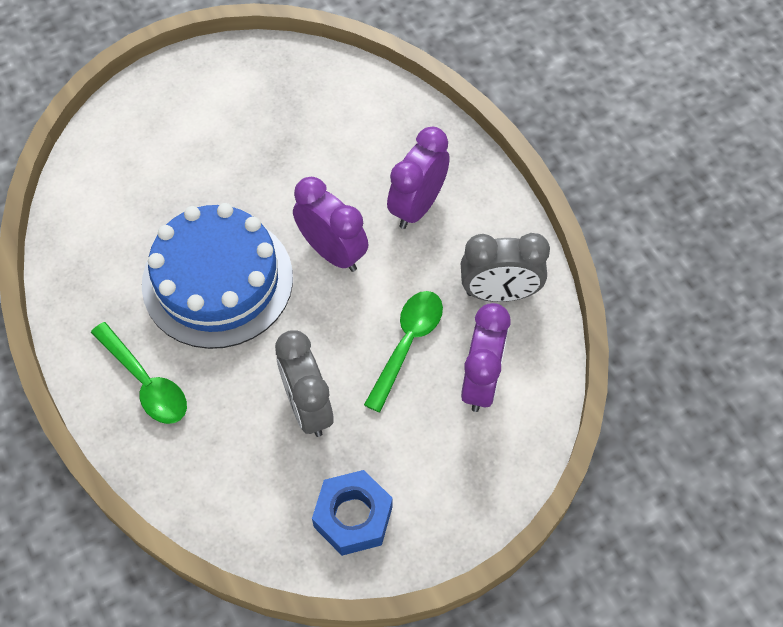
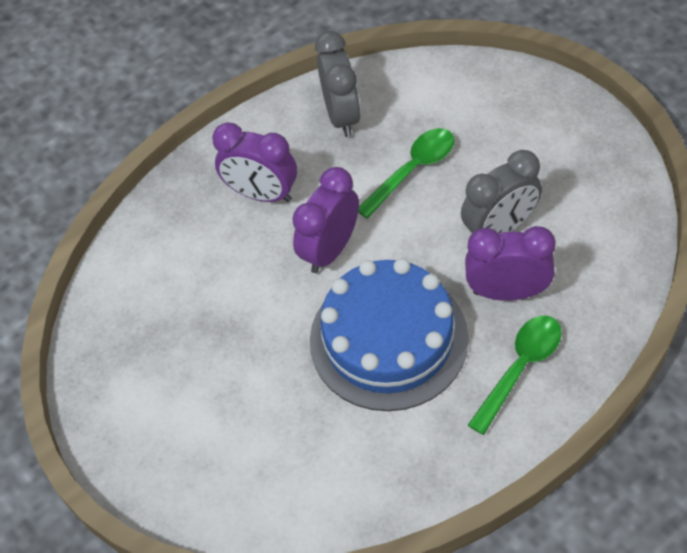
camera: 95 degrees left, 5 degrees down
blue nut [312,470,393,556] -> none
green spoon [364,291,443,412] -> green spoon turned 120 degrees clockwise [358,128,455,219]
purple clock [461,303,511,412] -> purple clock moved to [465,226,556,301]

